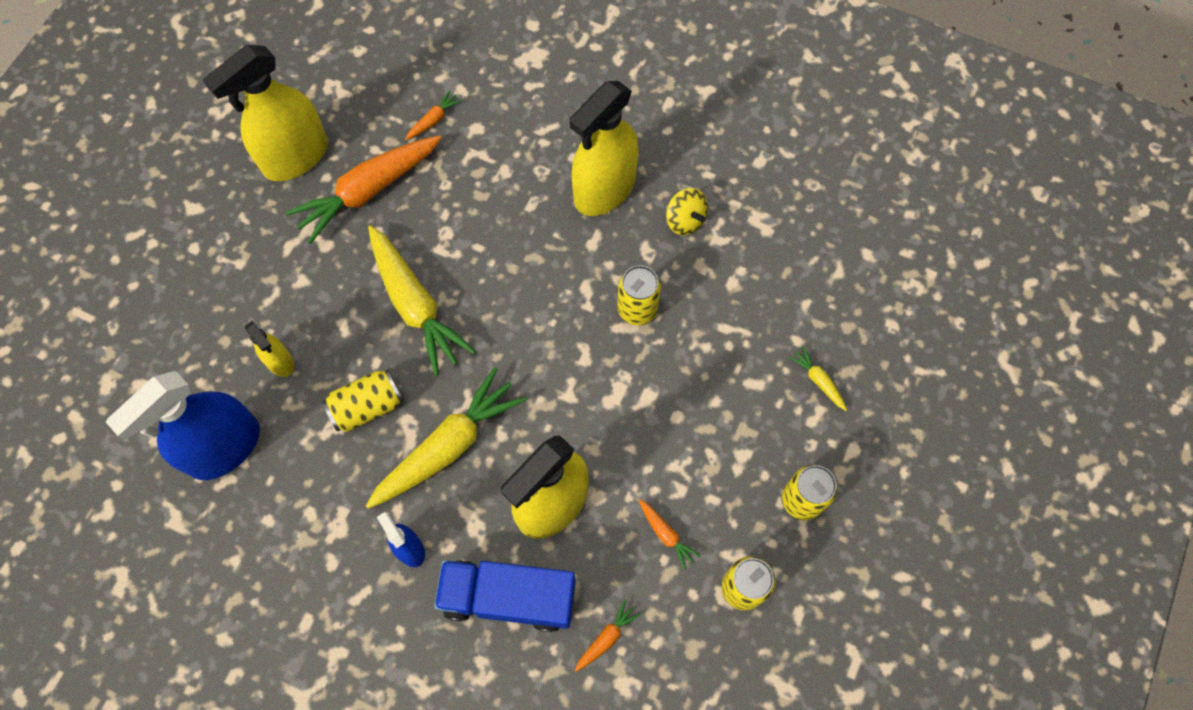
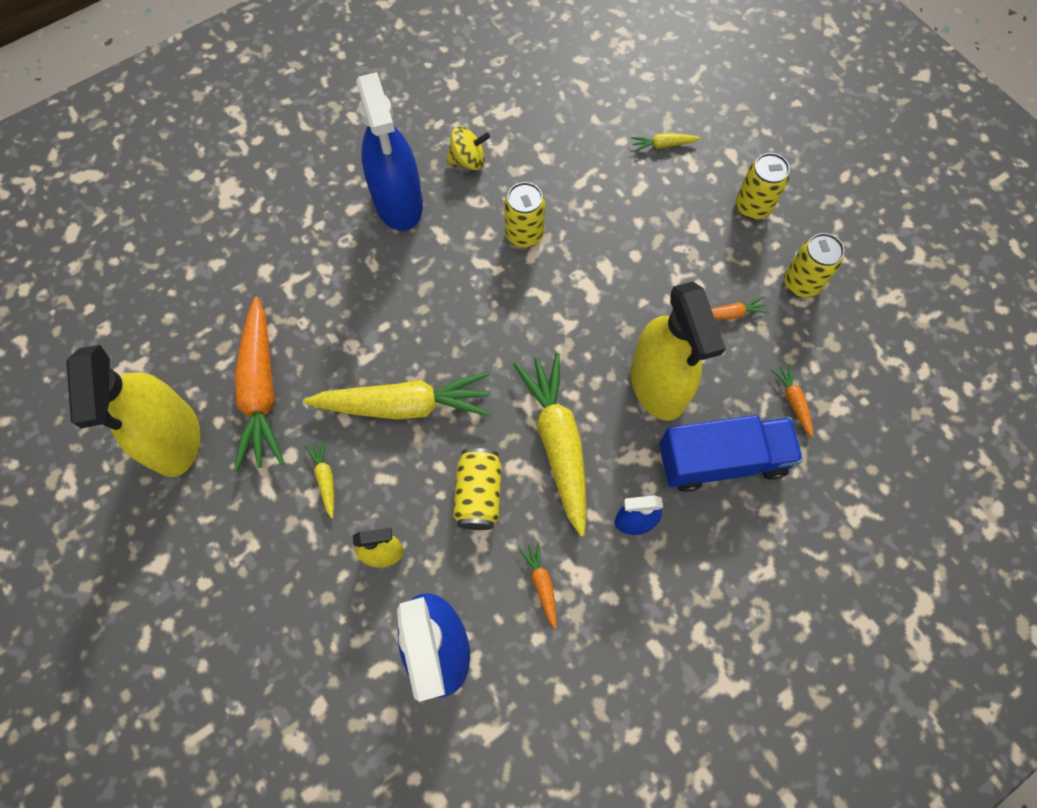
camera: 60 degrees left, 0 degrees up
orange carrot [405,90,462,140] -> orange carrot moved to [519,542,557,629]
blue truck [434,560,576,632] -> blue truck turned 135 degrees counterclockwise [659,415,803,492]
yellow spray bottle [570,81,639,216] -> blue spray bottle [356,72,423,231]
none -> yellow carrot [305,439,334,519]

